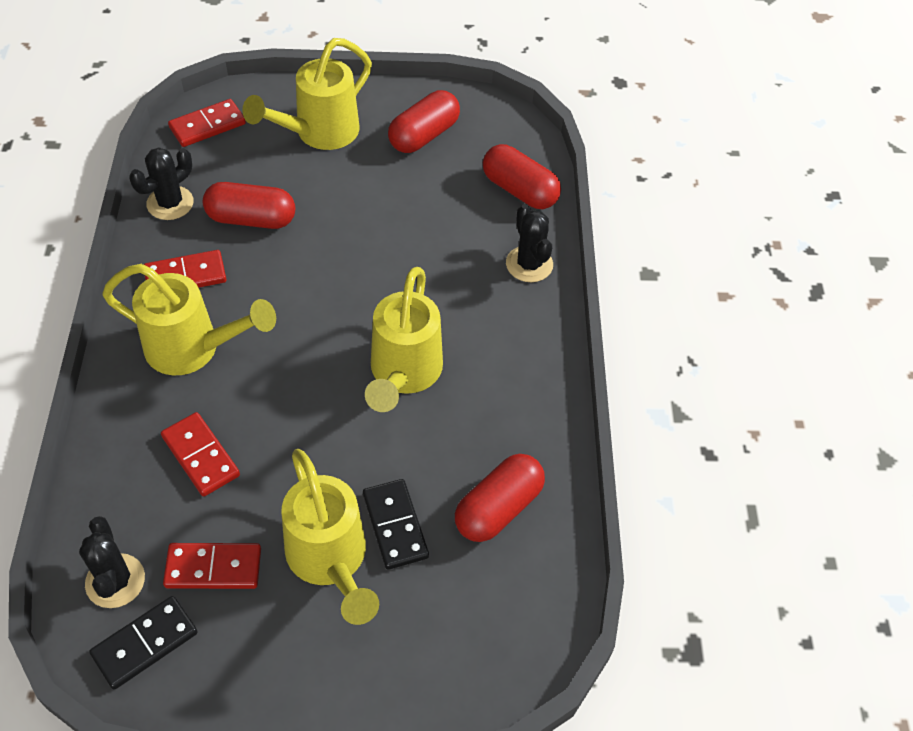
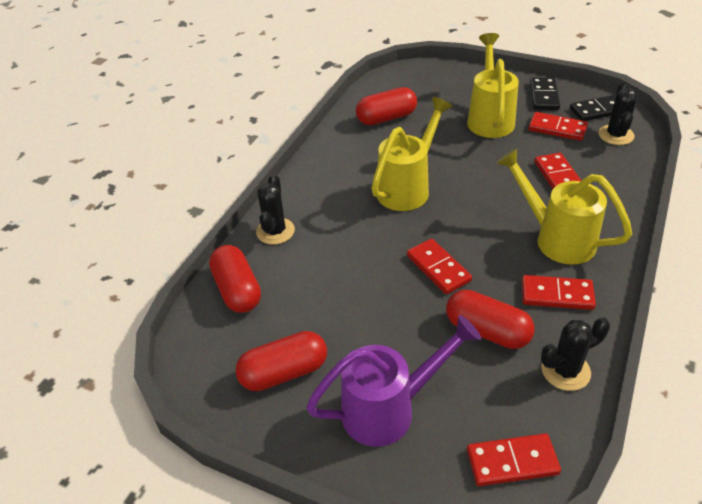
camera: 150 degrees left, 10 degrees down
yellow watering can [242,38,372,150] -> purple watering can [306,315,481,447]
black domino [363,479,429,570] -> black domino moved to [530,78,560,110]
none -> red domino [407,239,472,294]

